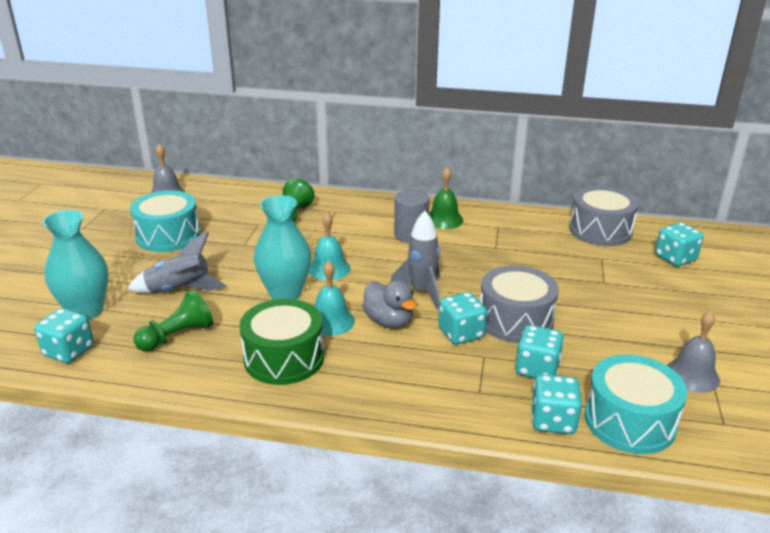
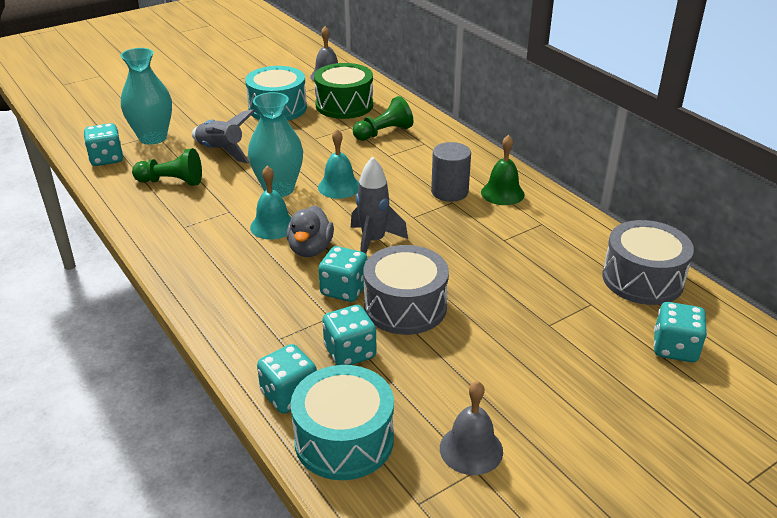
camera: 45 degrees right, 5 degrees up
green drum [239,299,324,385] -> green drum moved to [314,63,373,119]

